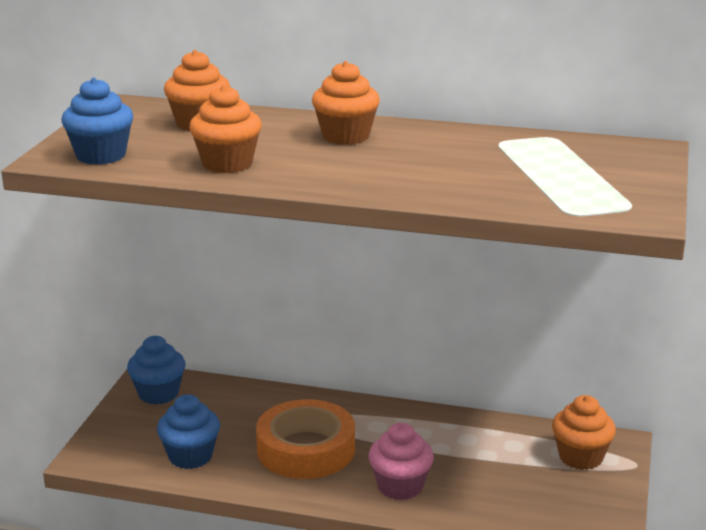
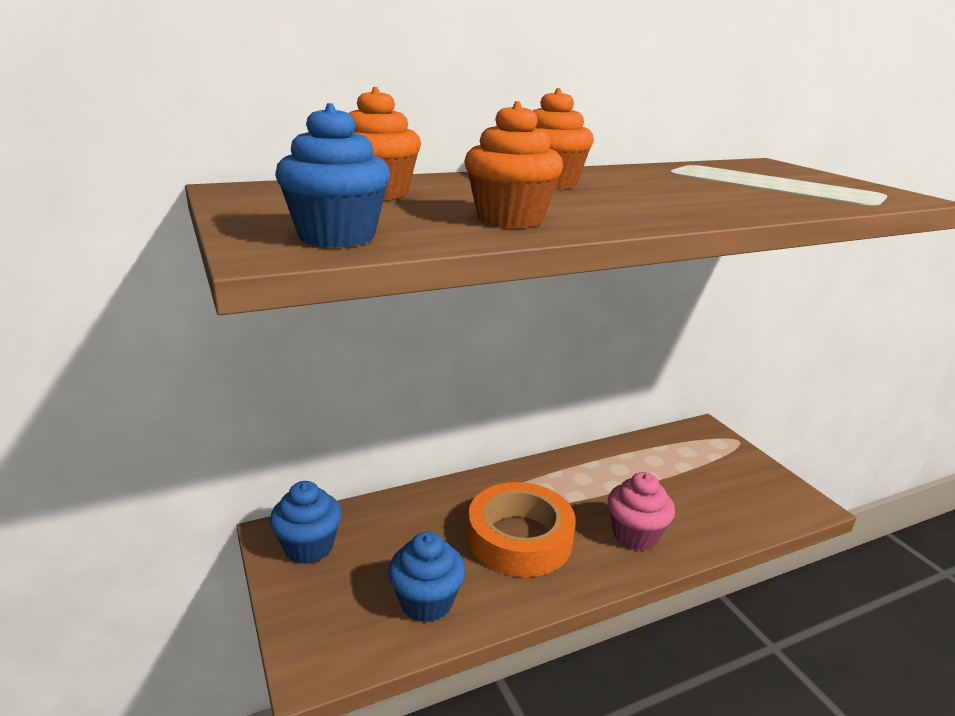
camera: 40 degrees left, 0 degrees up
orange cupcake [552,395,616,470] -> none

